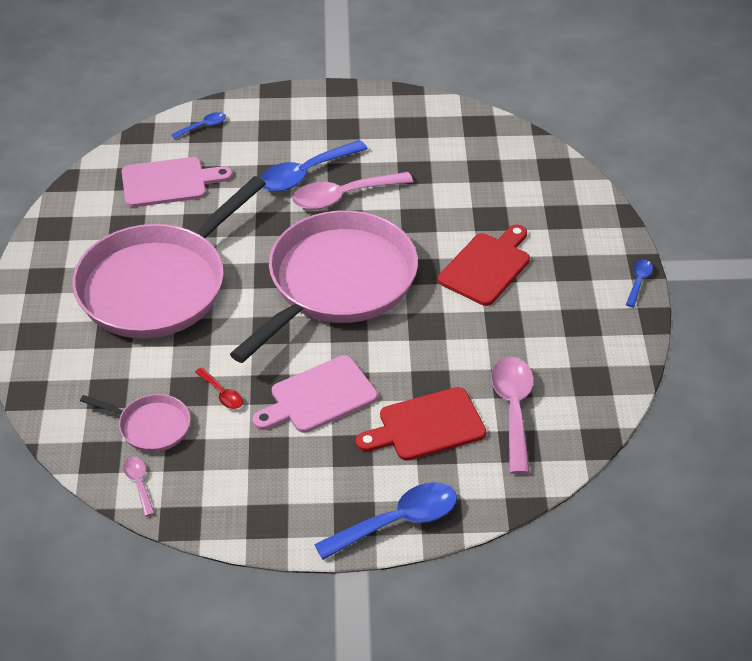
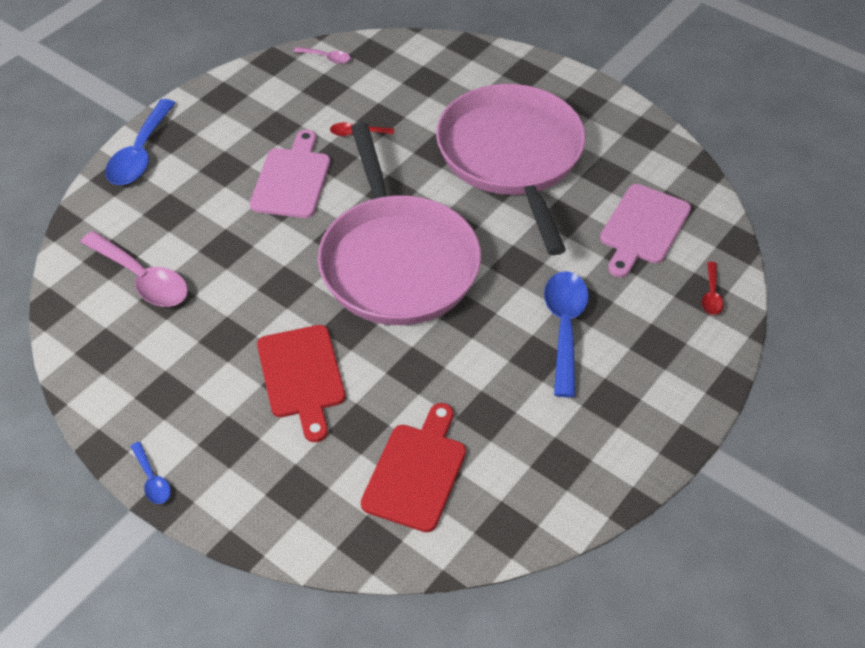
camera: 130 degrees right, 5 degrees up
pink pan [80,394,190,452] -> none
blue spoon [171,112,226,139] -> red spoon [702,262,724,315]
pink spoon [292,172,413,210] -> none
red cutting board [356,387,486,461] -> red cutting board moved to [361,403,466,532]

